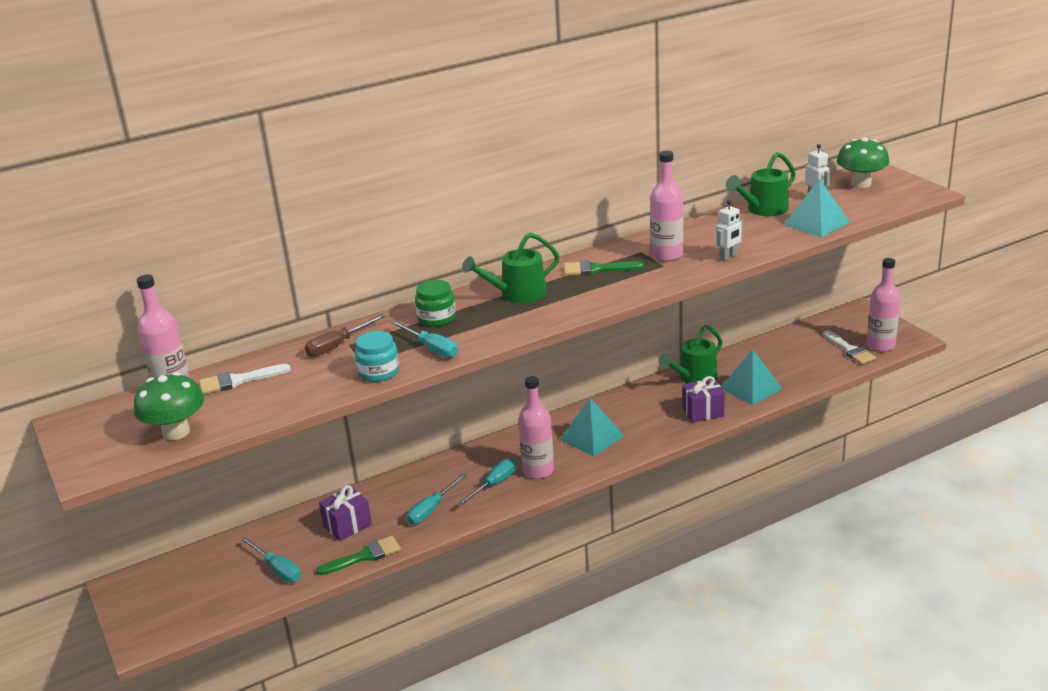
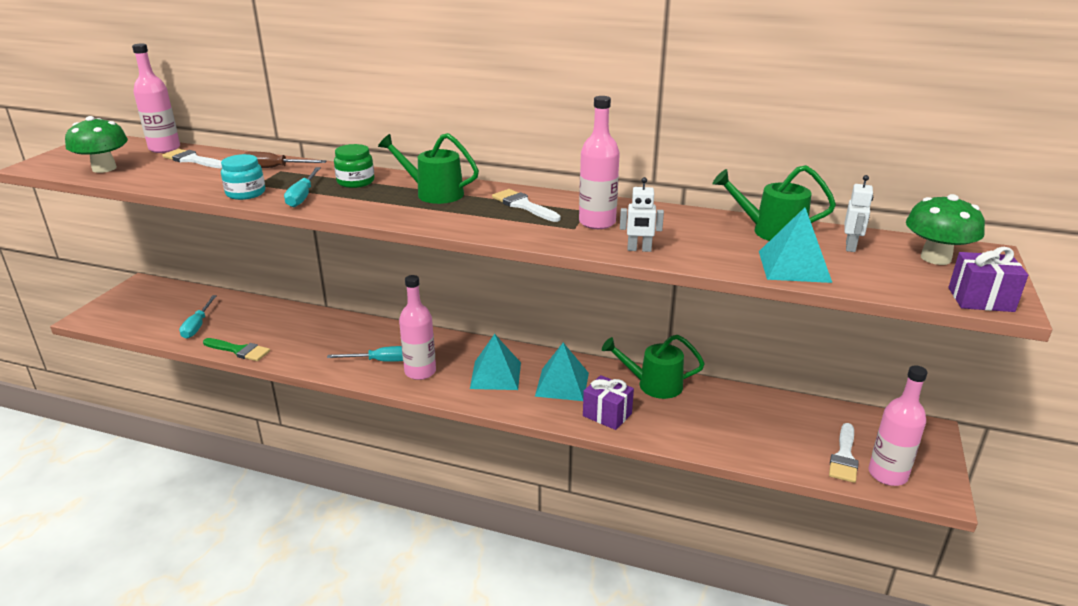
camera: 45 degrees right, 0 degrees up
purple gift [319,485,372,541] -> purple gift moved to [948,247,1028,312]
turquoise screwdriver [406,473,467,525] -> none
green brush [564,260,644,276] -> white brush [492,189,561,222]
turquoise pyramid [721,349,783,405] -> turquoise pyramid moved to [535,343,589,401]

